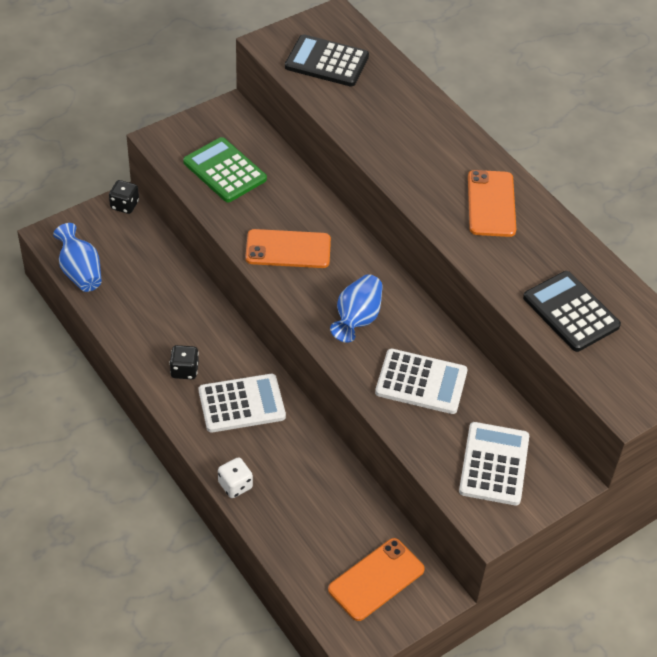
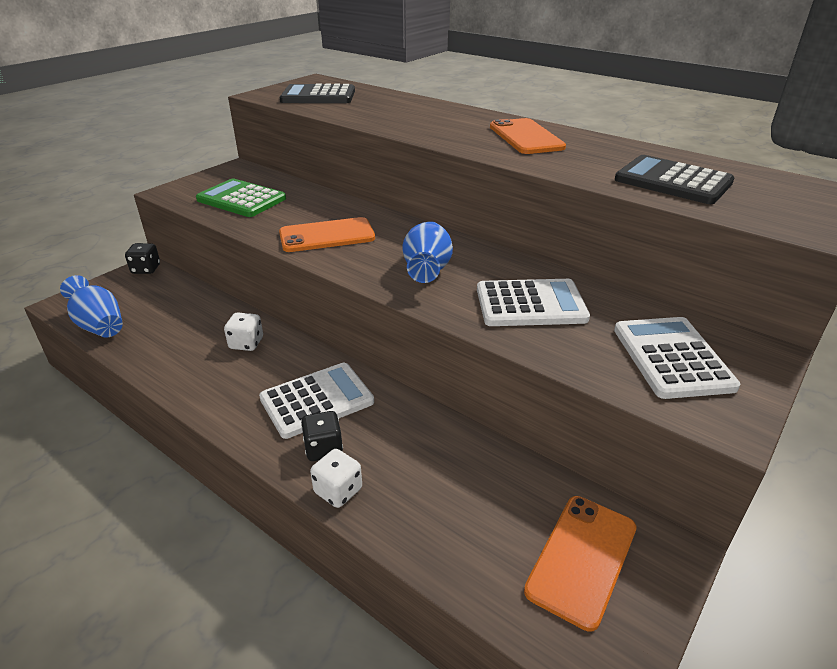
camera: 15 degrees left, 15 degrees down
black dice [170,345,199,379] -> black dice moved to [301,411,343,461]
none -> white dice [224,312,263,351]

